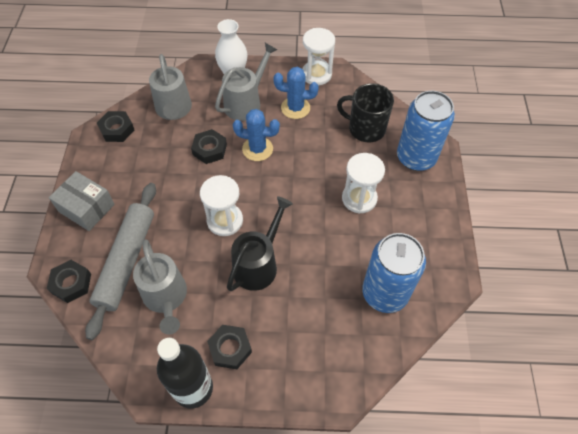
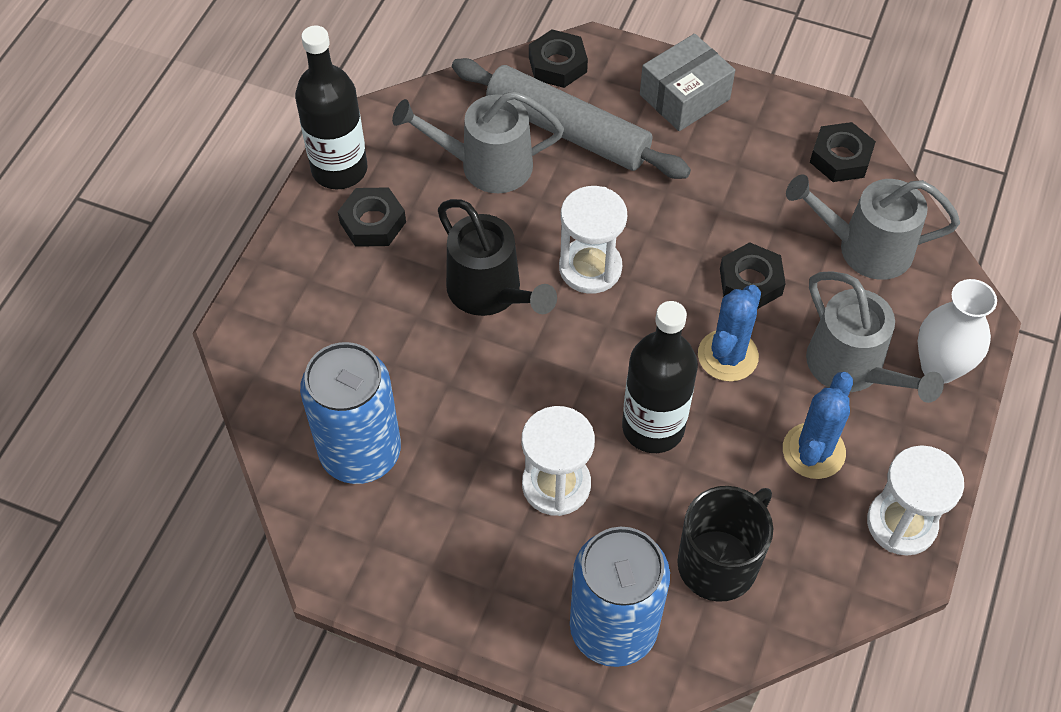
camera: 110 degrees right, 0 degrees up
none -> black bottle [622,301,698,453]

